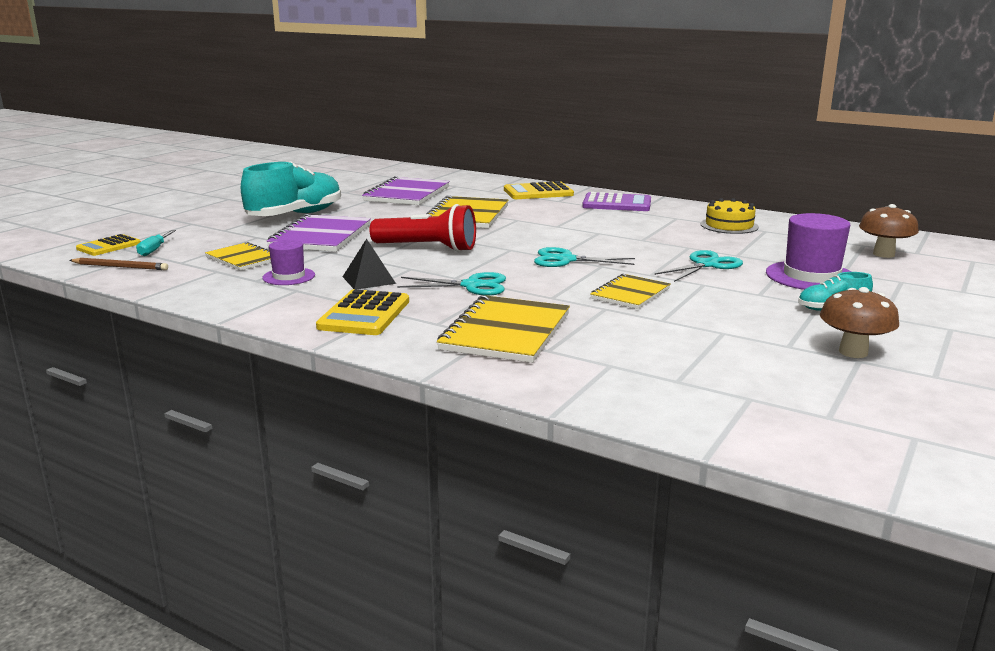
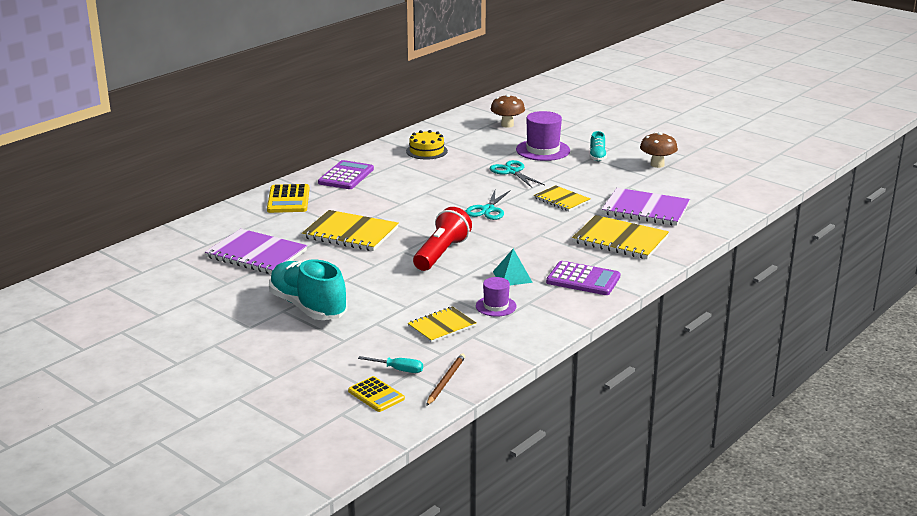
camera: 80 degrees left, 5 degrees up
purple notebook [267,214,371,252] -> purple notebook moved to [602,188,690,226]
yellow calculator [316,289,409,335] -> purple calculator [546,261,621,295]
black pyramid [343,239,396,289] -> turquoise pyramid [493,249,533,285]
turquoise scissors [397,272,506,295] -> none

